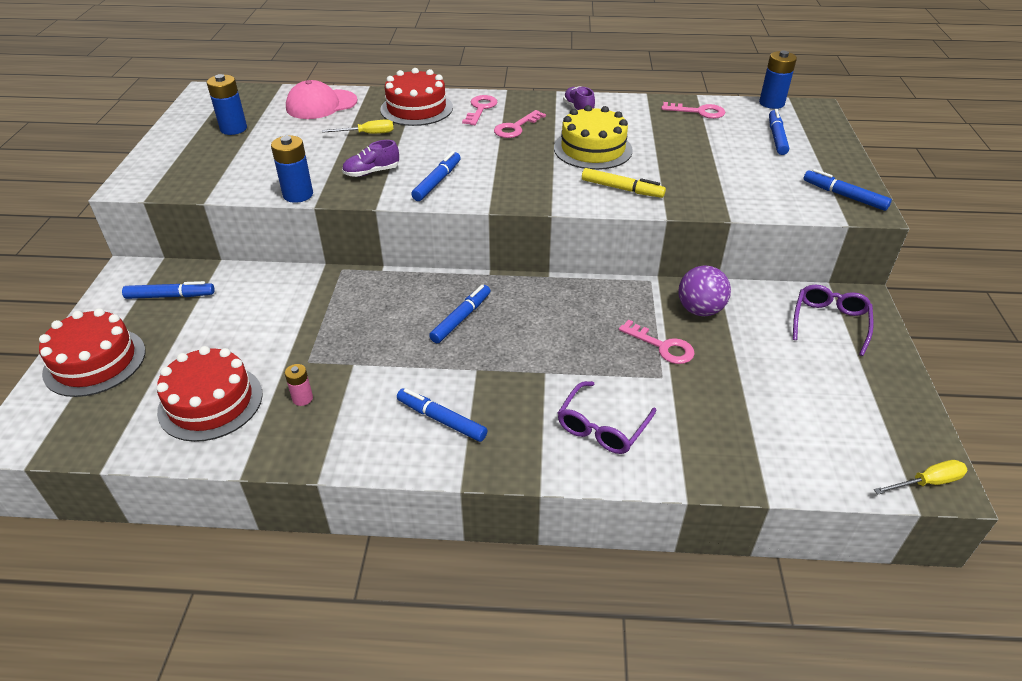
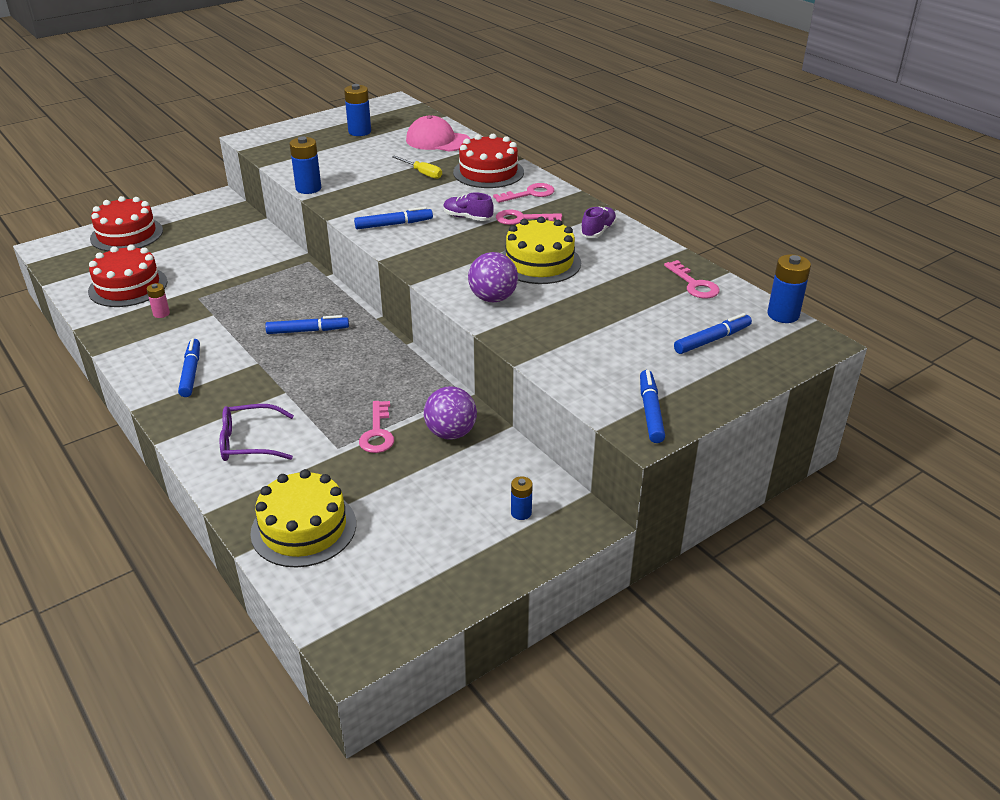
camera: 50 degrees right, 5 degrees down
blue marker [122,281,215,299] -> none
purple shoe [342,140,399,177] -> purple shoe moved to [443,192,494,221]
yellow marker [582,168,666,198] -> purple ball [468,252,518,302]
purple glasses [793,285,874,356] -> blue battery [511,476,533,520]
yellow screwdriver [874,460,967,495] -> none
none -> yellow cake [250,469,356,568]

